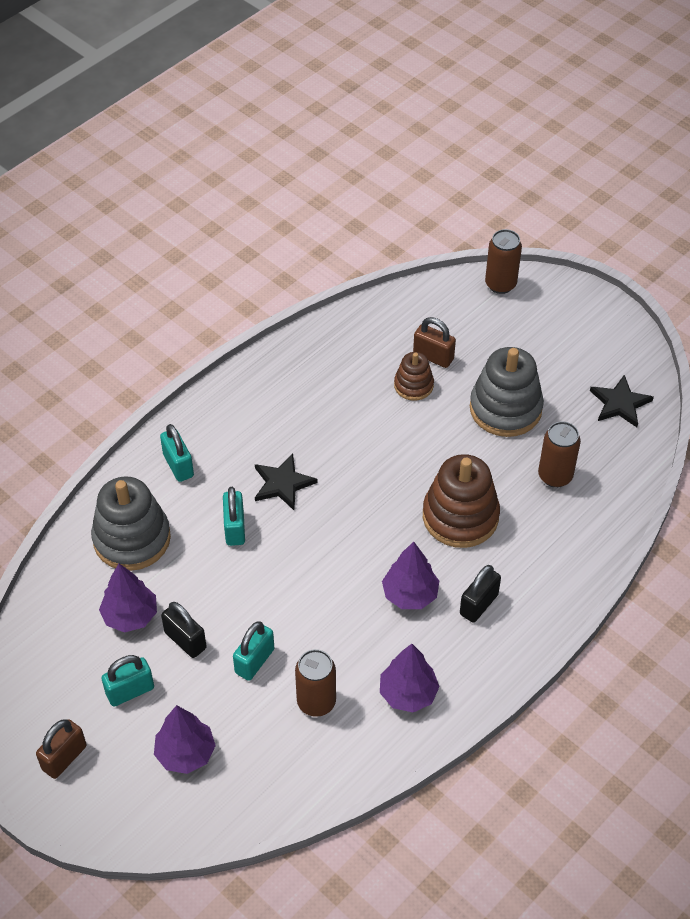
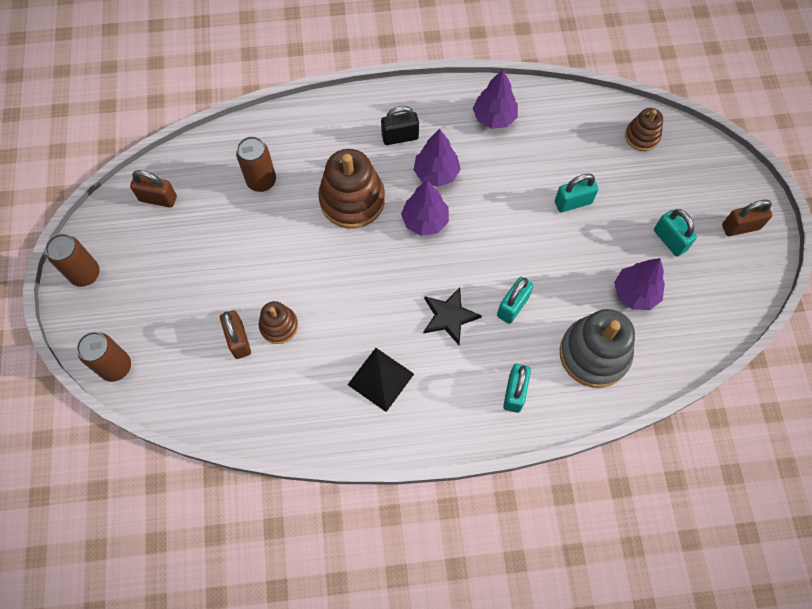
camera: 140 degrees left, 15 degrees up
turquoise padlock [101,655,154,707] -> turquoise padlock turned 45 degrees clockwise [654,209,697,256]
purple tree [154,705,216,774] -> purple tree moved to [401,180,449,236]
black padlock [161,602,206,658] -> none
brown can [295,649,336,717] -> brown can moved to [45,234,100,287]
grey stacking toy [470,347,544,437] -> none
black star [590,375,654,427] -> brown padlock [130,170,177,208]
none -> black pyramid [348,348,414,412]
none -> brown stacking toy [625,108,663,151]

